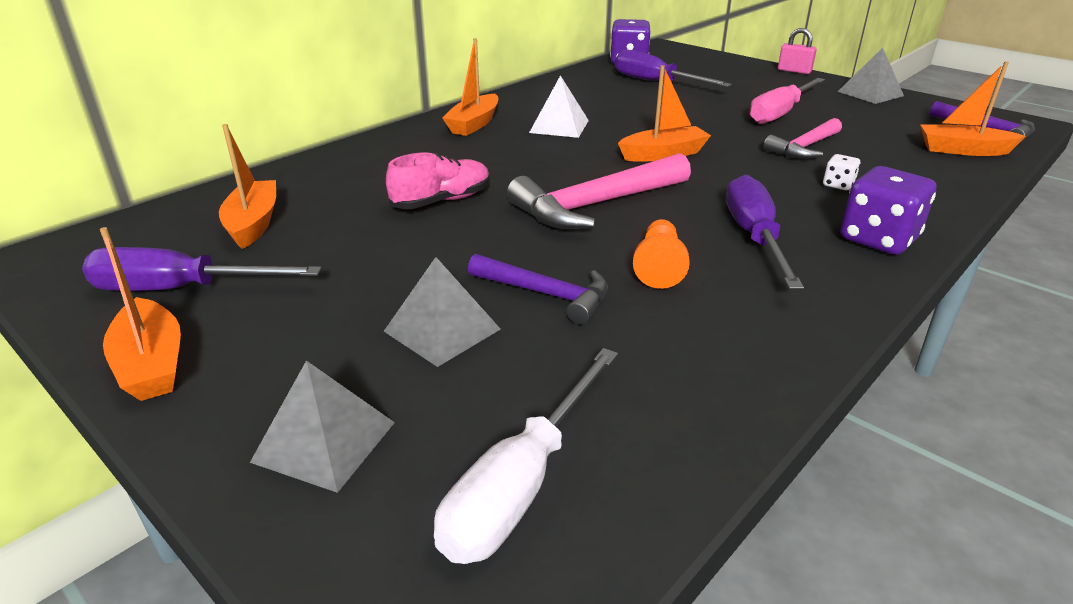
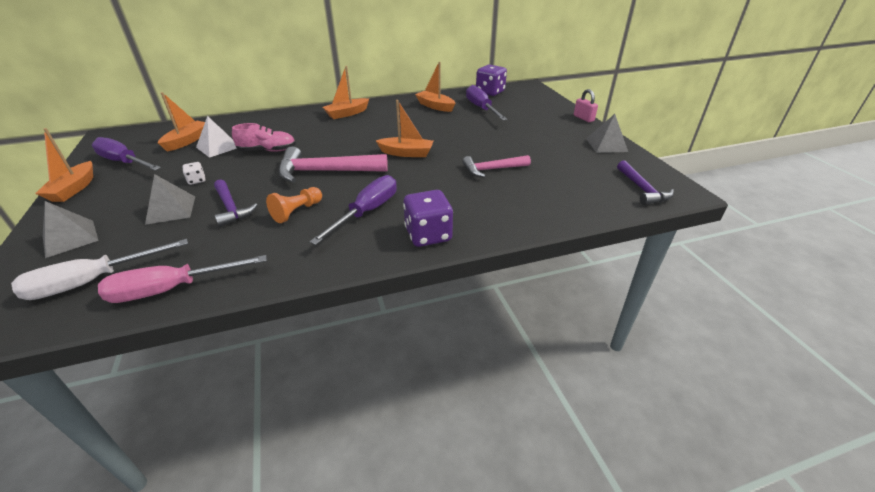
camera: 30 degrees right, 5 degrees up
white pyramid [529,75,589,138] -> white pyramid moved to [196,116,237,158]
pink screwdriver [750,78,825,124] -> pink screwdriver moved to [98,255,267,303]
white dice [823,154,860,190] -> white dice moved to [182,162,205,185]
orange boat [920,62,1026,156] -> orange boat moved to [415,62,456,112]

